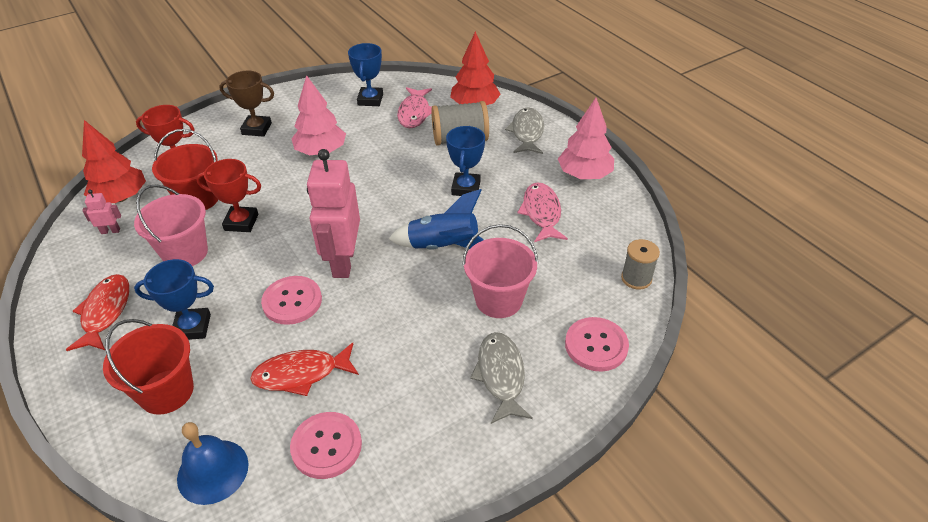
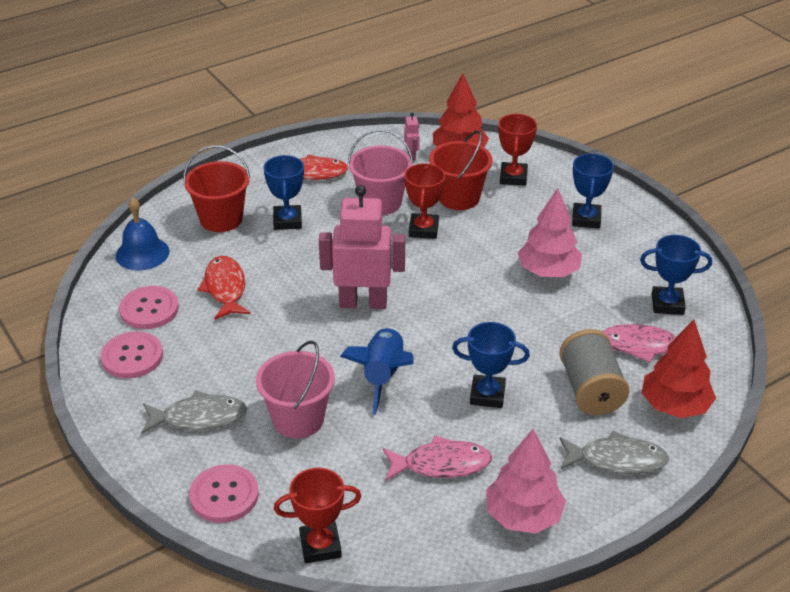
camera: 90 degrees right, 5 degrees down
brown trophy [219,71,274,137] -> blue trophy [572,153,614,229]
pink button [261,276,322,325] -> pink button moved to [101,331,163,378]
grey spool [621,239,660,290] -> red trophy [274,468,361,563]

